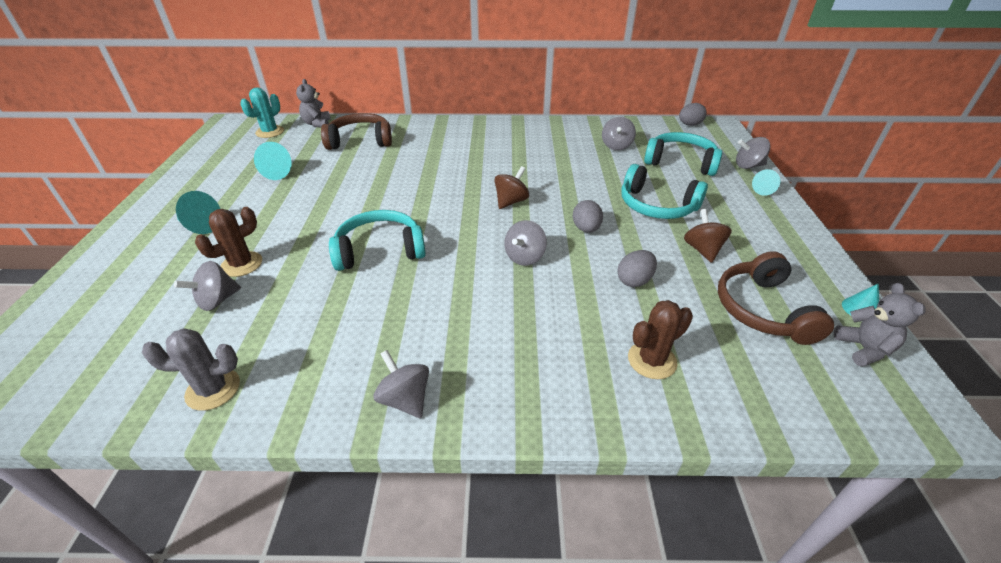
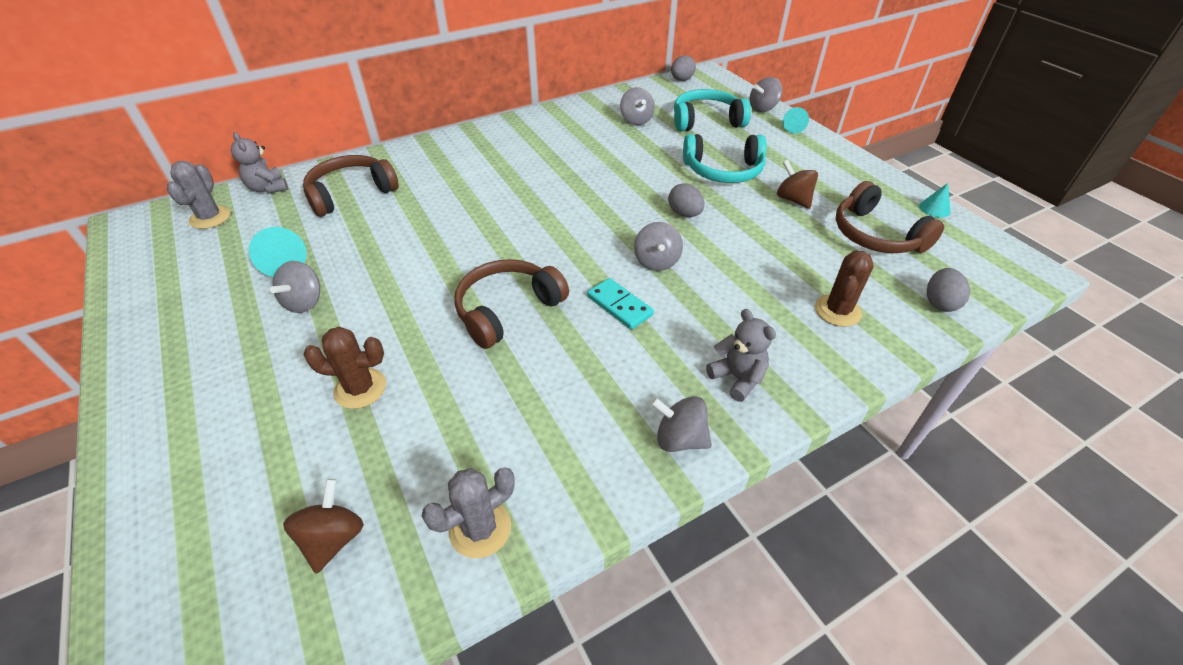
camera: 30 degrees left, 5 degrees up
grey spinning top [174,261,241,311] -> grey spinning top moved to [270,261,320,313]
turquoise cone [176,191,220,234] -> none
brown cactus [195,207,262,277] -> brown cactus turned 75 degrees clockwise [303,327,386,409]
turquoise cactus [240,87,284,138] -> grey cactus [167,161,230,229]
turquoise headphones [329,210,426,271] -> brown headphones [454,259,569,349]
brown spinning top [494,166,529,209] -> brown spinning top moved to [283,479,364,574]
grey egg [617,250,657,287] -> grey egg moved to [927,268,970,312]
grey teddy bear [834,283,926,367] -> grey teddy bear moved to [706,309,776,402]
none -> turquoise domino [587,278,654,330]

